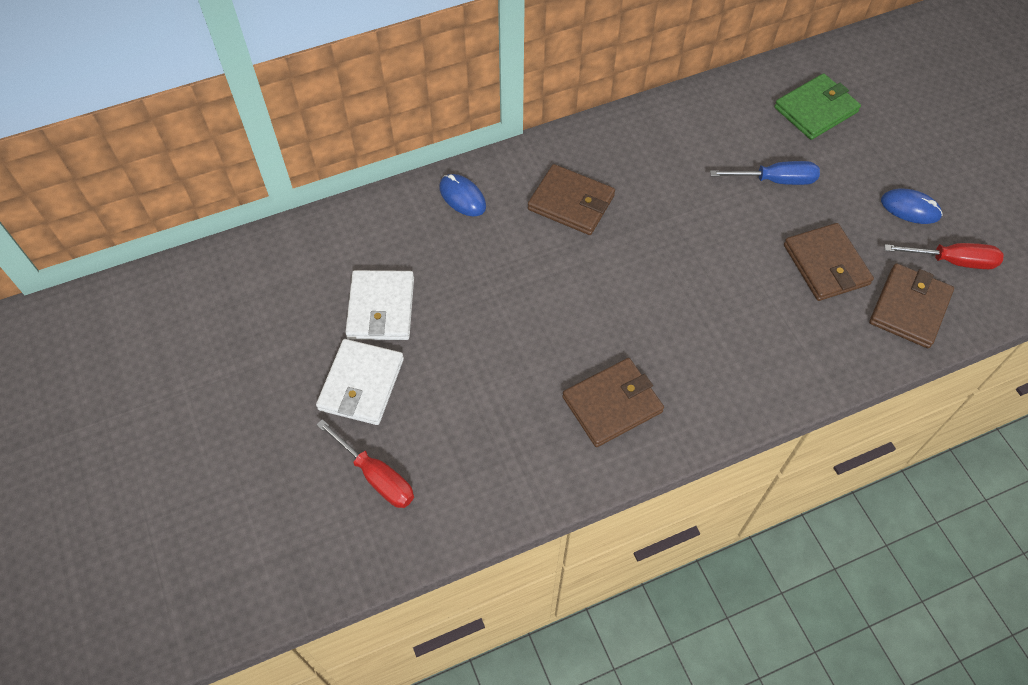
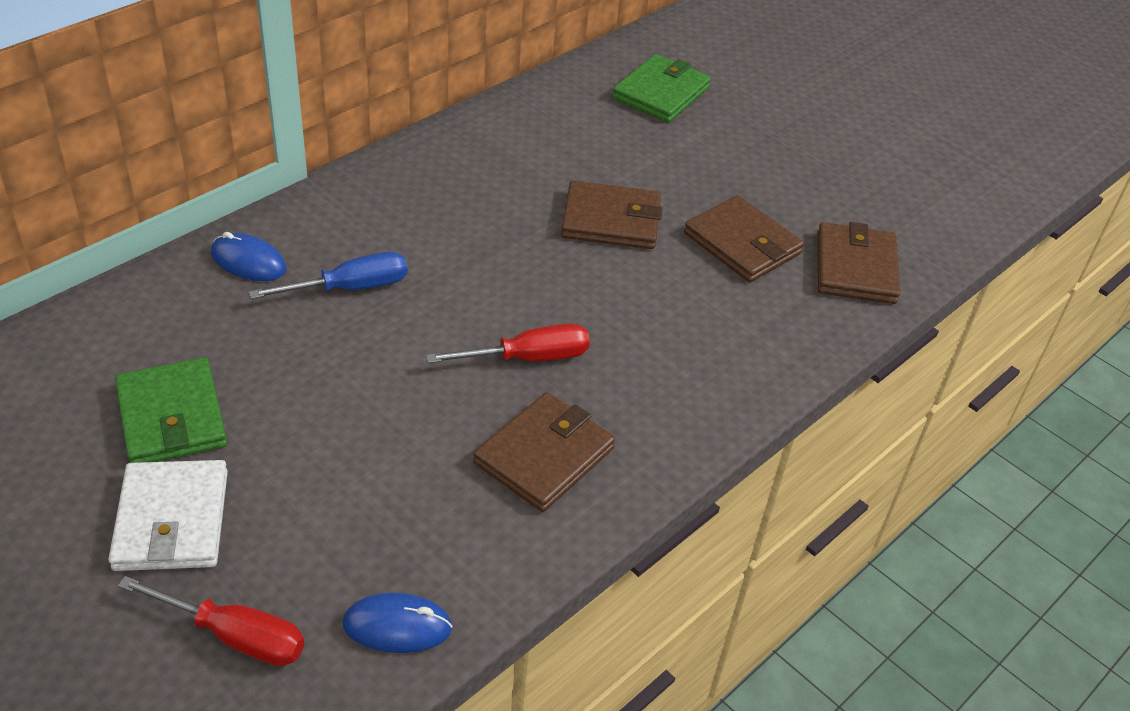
camera: 25 degrees left, 15 degrees down
white wallet [345,270,414,340] -> green wallet [115,357,227,463]
brown wallet [528,164,615,235] -> brown wallet moved to [561,180,662,249]
blue screwdriver [710,161,820,185] -> blue screwdriver moved to [249,252,408,299]
blue mouse [881,189,943,224] -> blue mouse moved to [343,593,453,653]
red screwdriver [884,243,1004,269] -> red screwdriver moved to [426,324,590,363]

